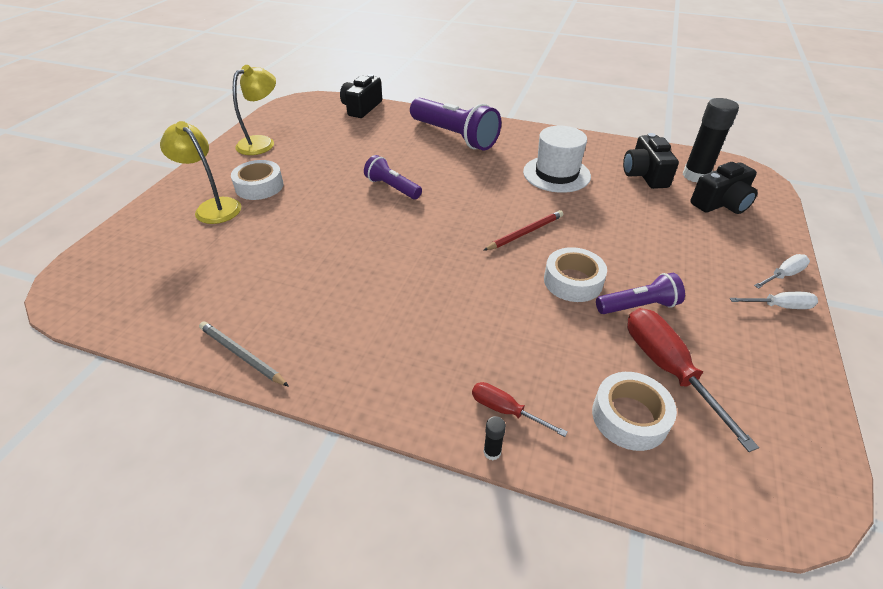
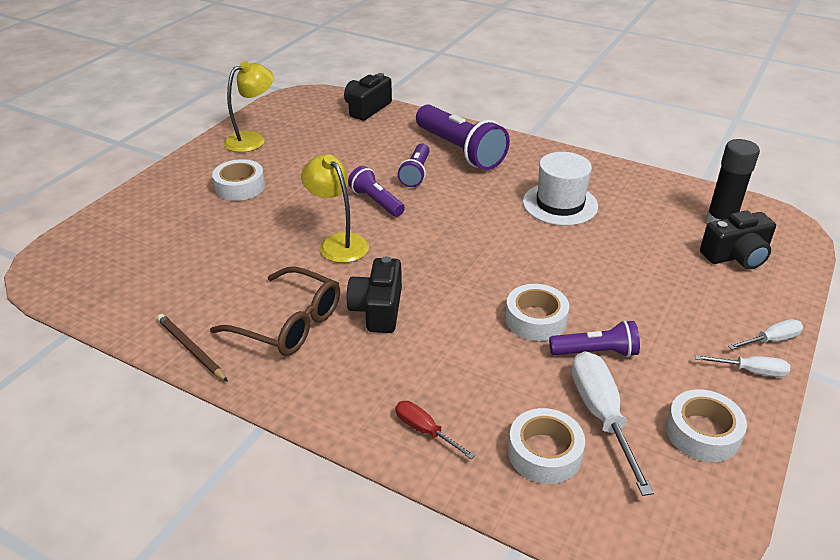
camera: 10 degrees right, 5 degrees down
yellow lamp [160,121,241,224] -> yellow lamp moved to [301,154,369,263]
grey pencil [199,322,289,387] -> brown pencil [157,314,228,382]
red pencil [483,210,563,251] -> none
black glue stick [484,416,506,460] -> none
black camera [623,133,679,189] -> black camera moved to [346,256,402,333]
red screwdriver [627,308,759,452] -> white screwdriver [571,351,654,496]
none -> brown glasses [210,266,340,356]
none -> purple flashlight [398,144,430,187]
none -> white tape [666,389,747,462]

